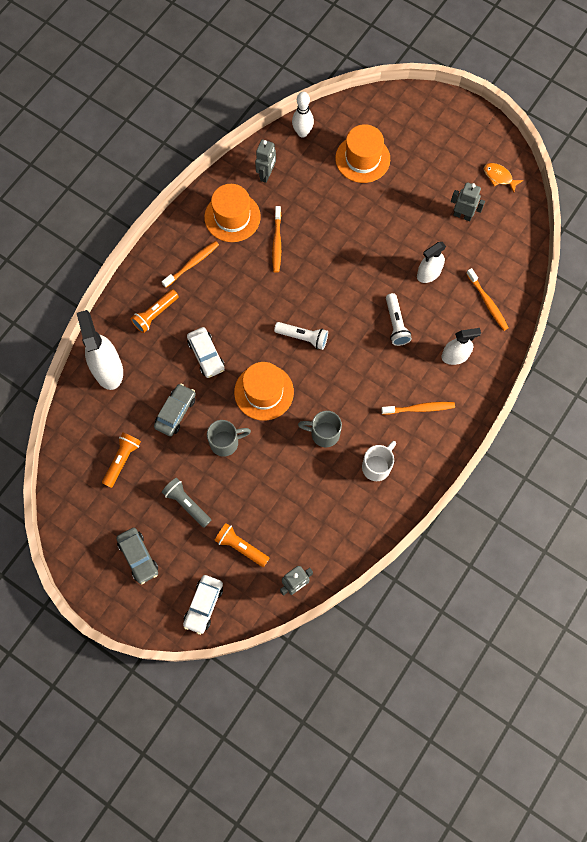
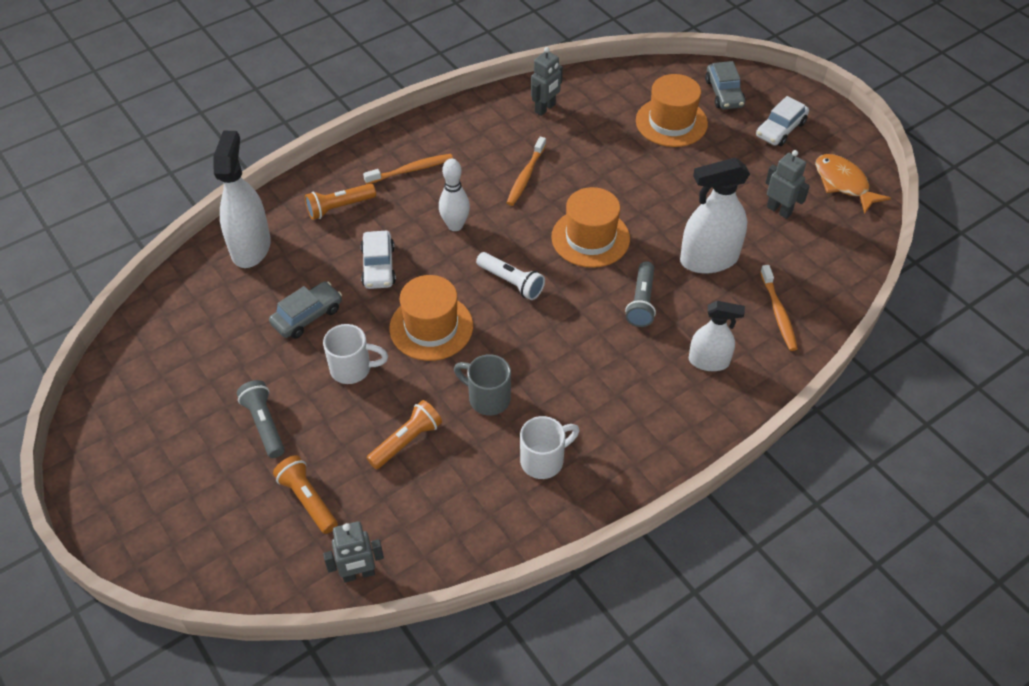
camera: 20 degrees right, 20 degrees down
orange flashlight [102,433,141,488] -> orange flashlight moved to [367,400,442,469]
grey car [116,528,158,584] -> grey car moved to [705,61,745,109]
white car [183,575,223,635] -> white car moved to [756,96,809,146]
orange hat [204,184,261,242] -> orange hat moved to [551,187,630,268]
grey mug [207,420,251,457] -> white mug [323,324,388,384]
white bowling pin [292,92,314,138] -> white bowling pin moved to [439,159,470,231]
orange toothbrush [381,402,455,415] -> none
white flashlight [386,293,412,346] -> grey flashlight [625,261,656,327]
white spray bottle [417,242,446,283] -> white spray bottle [680,158,750,274], size x1.59
orange fish [484,163,523,193] -> orange fish [815,154,891,214], size x1.50

